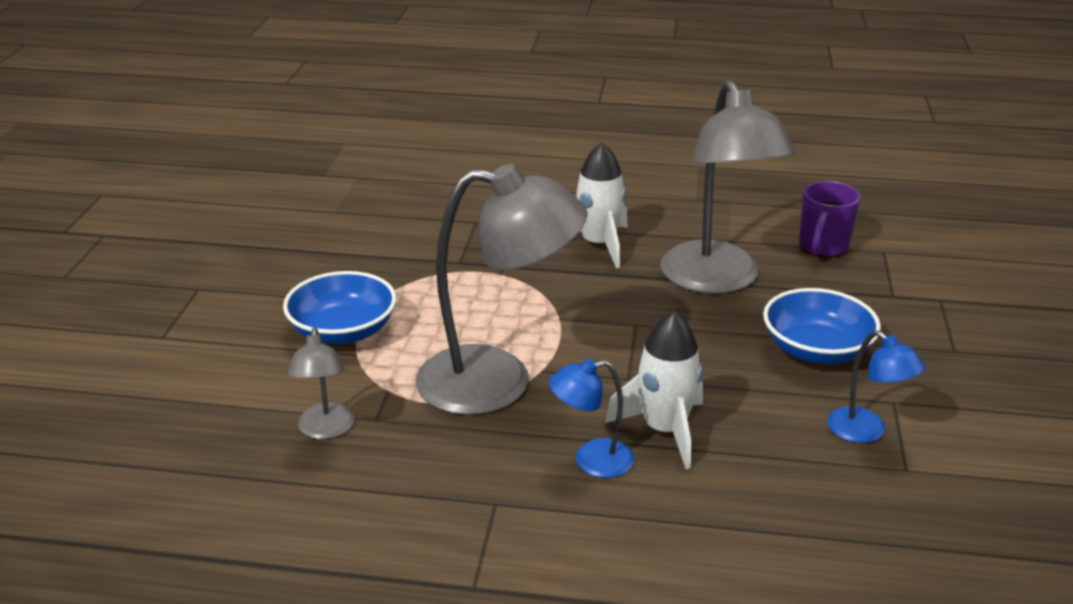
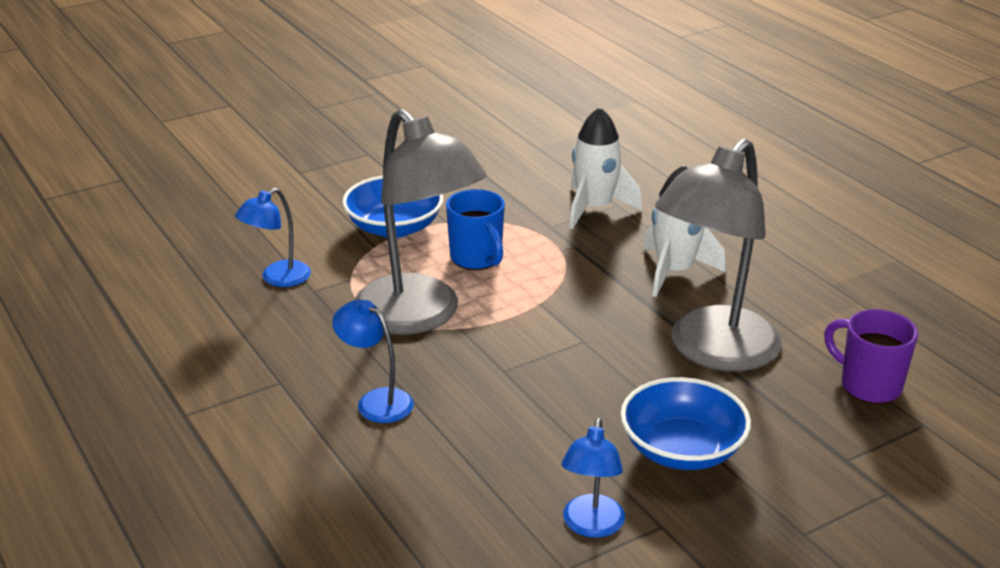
camera: 50 degrees right, 0 degrees up
grey lamp [288,327,355,439] -> blue lamp [235,188,311,287]
white rocket [605,311,703,469] -> white rocket moved to [569,107,642,229]
purple mug [799,181,861,258] -> purple mug turned 60 degrees clockwise [824,309,918,404]
none -> blue mug [446,189,505,270]

